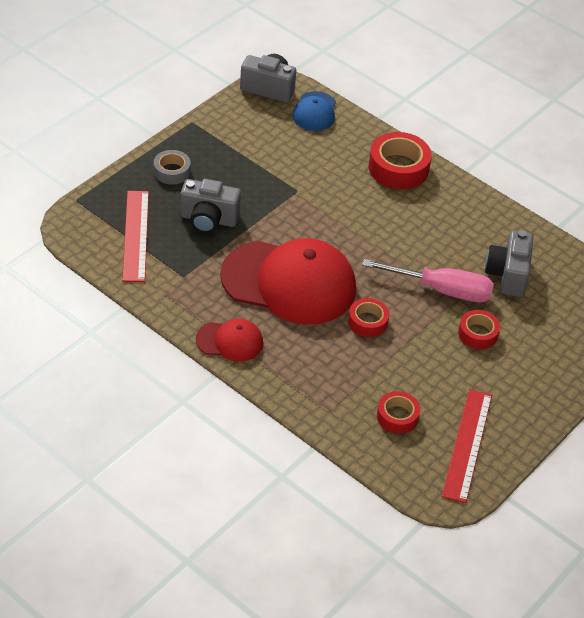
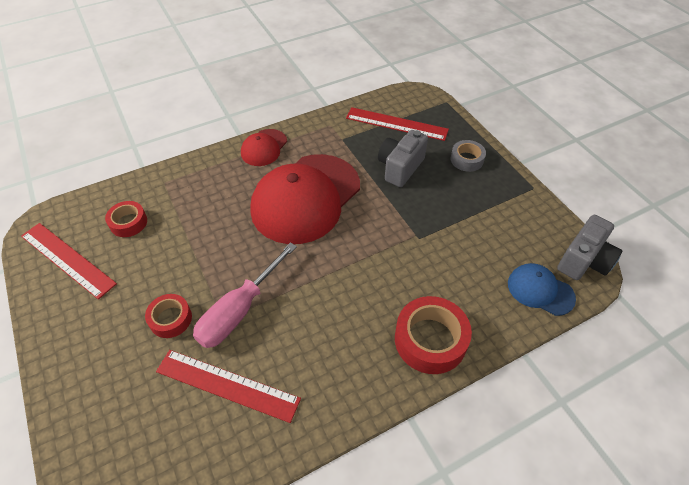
camera: 115 degrees right, 5 degrees up
red tape [348,298,389,337] -> none
grey camera [485,230,533,297] -> red ruler [156,350,301,423]

